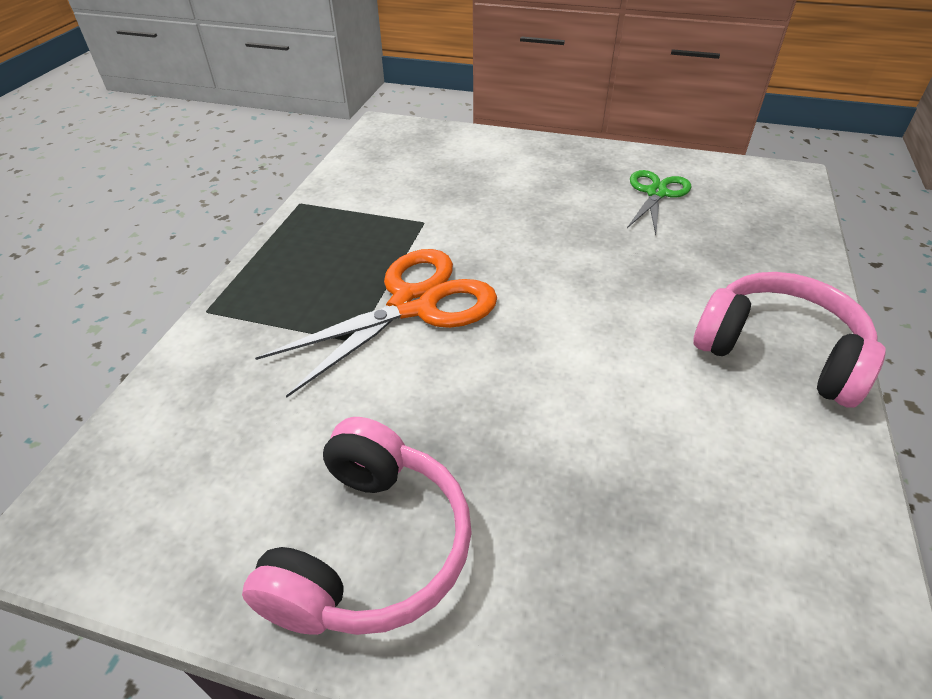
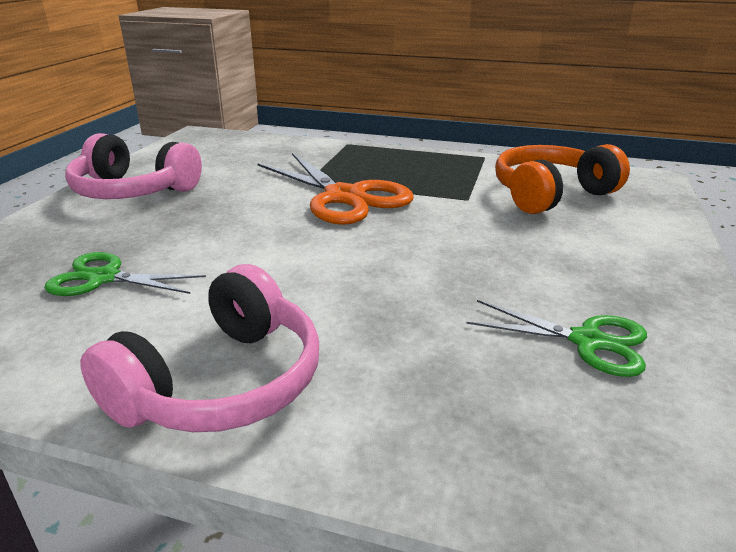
camera: 90 degrees right, 15 degrees down
none -> green scissors [44,252,206,296]
none -> orange headphones [495,144,630,214]

